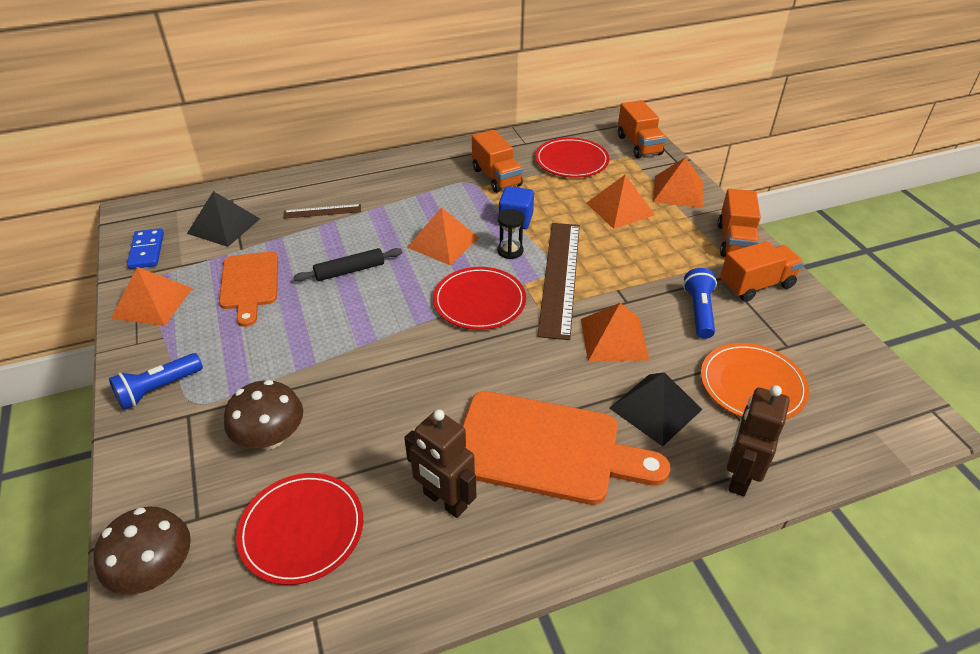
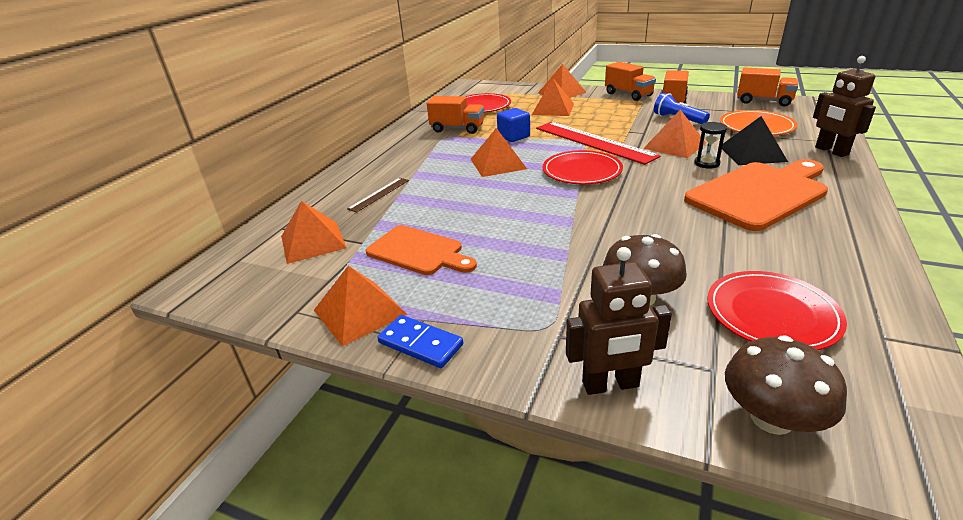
camera: 45 degrees left, 10 degrees down
blue flashlight [109,353,203,410] -> none
blue domino [127,228,164,269] -> blue domino moved to [377,315,463,368]
black pyramid [187,191,260,247] -> orange pyramid [281,201,347,264]
black rolling pin [294,248,402,282] -> none
brown robot [404,409,476,518] -> brown robot moved to [566,247,672,395]
black hourglass [497,209,525,259] -> black hourglass moved to [694,122,727,169]
brown ruler [537,223,580,340] -> red ruler [536,122,661,165]
orange truck [618,100,666,158] -> orange truck moved to [737,68,798,106]

